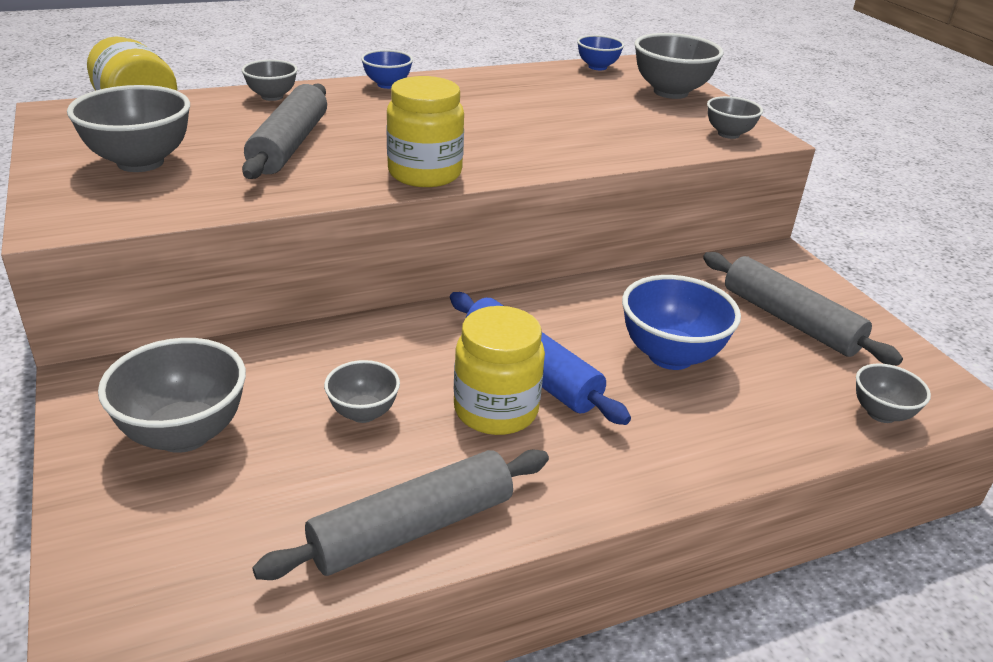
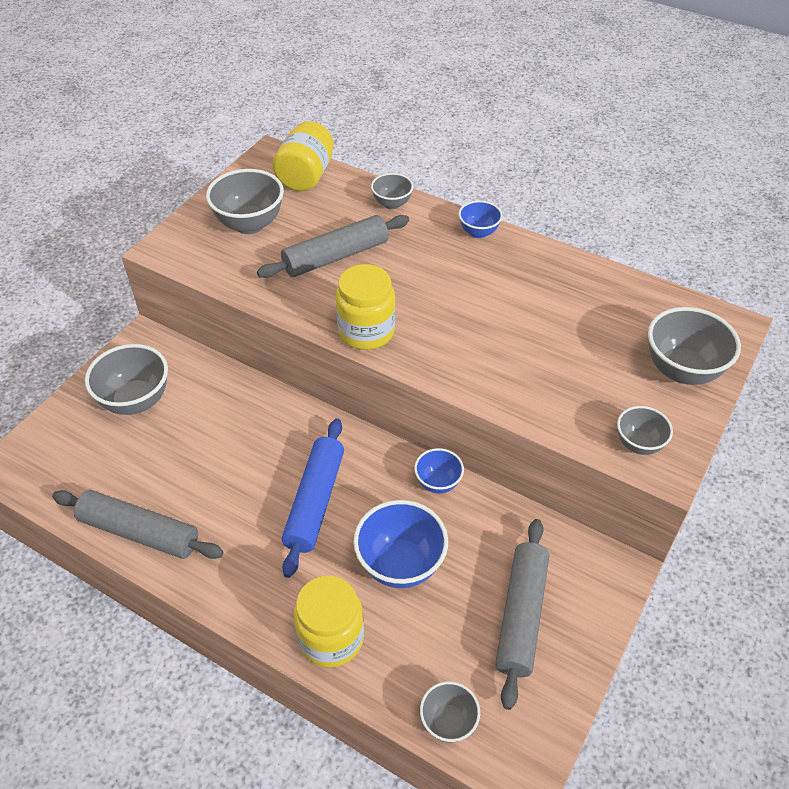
camera: 55 degrees right, 15 degrees up
grey bowl [324,360,400,423] -> none
yellow jar [454,306,545,435] -> yellow jar moved to [294,576,364,668]
blue bowl [577,35,624,70] -> blue bowl moved to [414,448,464,493]

